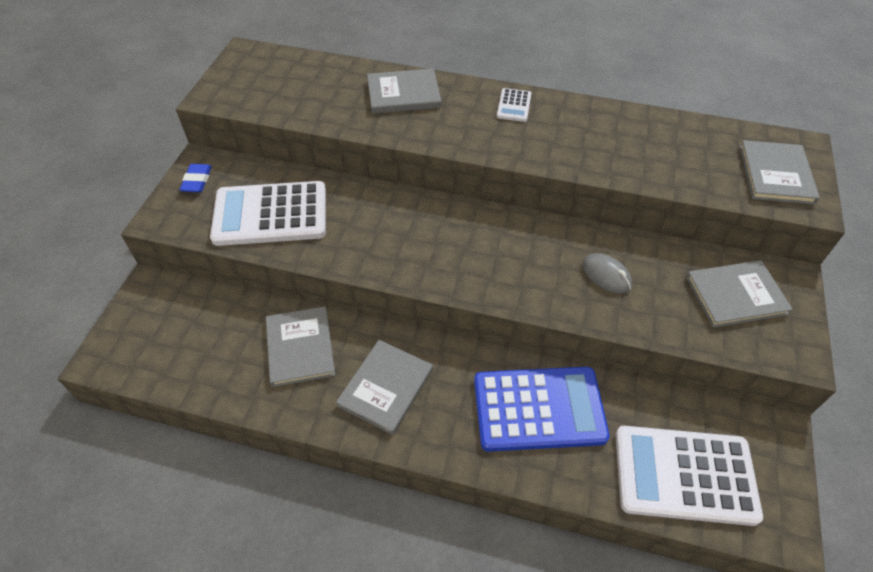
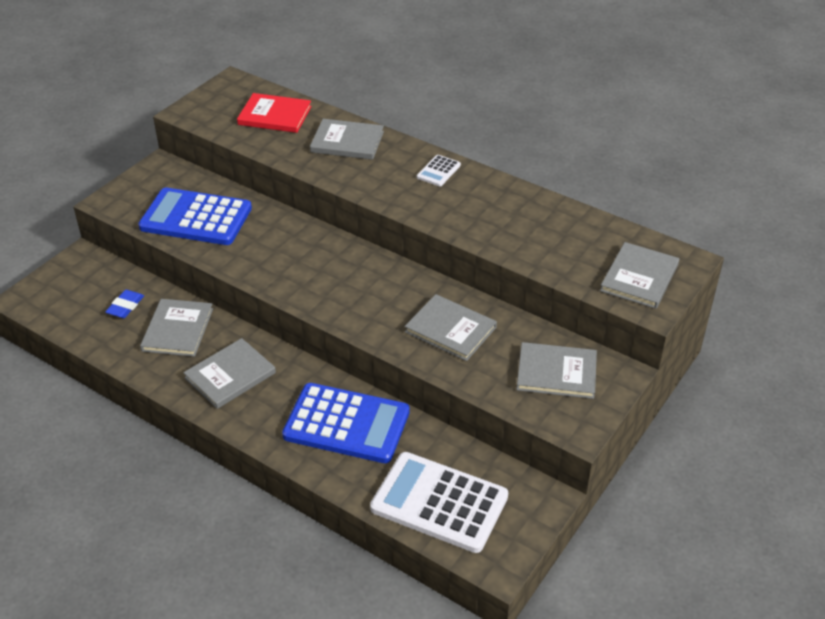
camera: 20 degrees right, 10 degrees down
blue eraser [180,164,212,192] -> blue eraser moved to [105,290,144,318]
white calculator [210,181,326,246] -> blue calculator [138,187,252,245]
grey mouse [582,253,632,294] -> grey book [405,294,497,361]
none -> red book [237,93,312,133]

